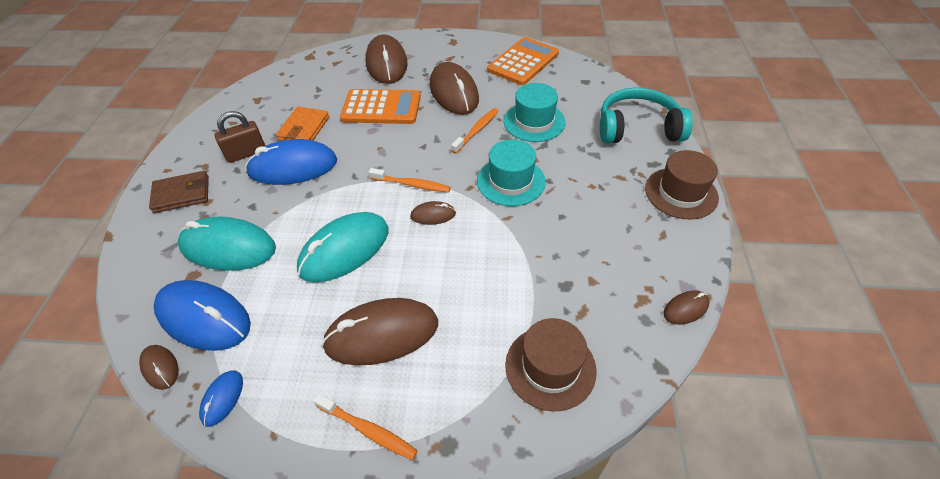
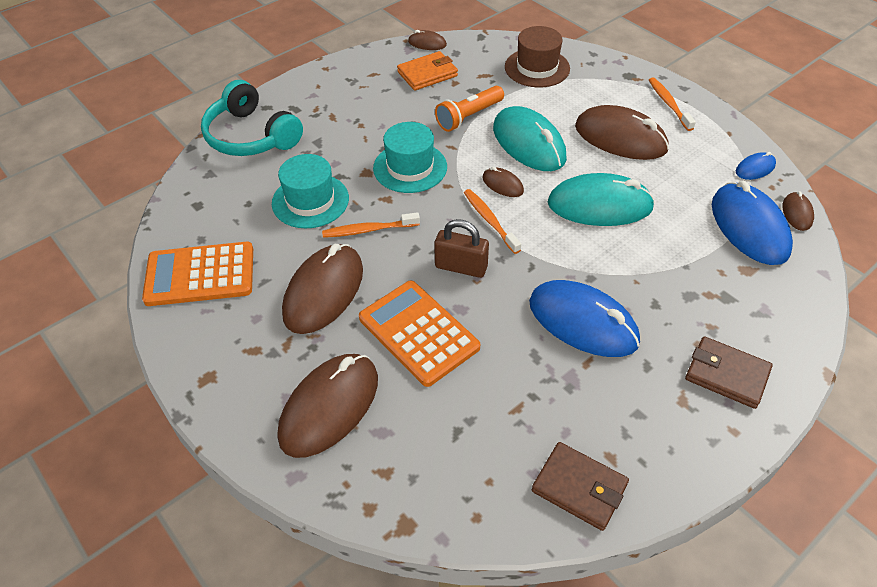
camera: 135 degrees left, 0 degrees up
turquoise mouse [178,217,276,271] -> turquoise mouse moved to [493,106,567,171]
brown padlock [215,111,265,163] -> brown padlock moved to [434,219,489,278]
orange wallet [276,106,329,141] -> orange wallet moved to [397,51,458,91]
brown hat [645,150,719,220] -> none
none -> orange flashlight [435,86,504,132]
none -> brown wallet [532,442,629,531]

